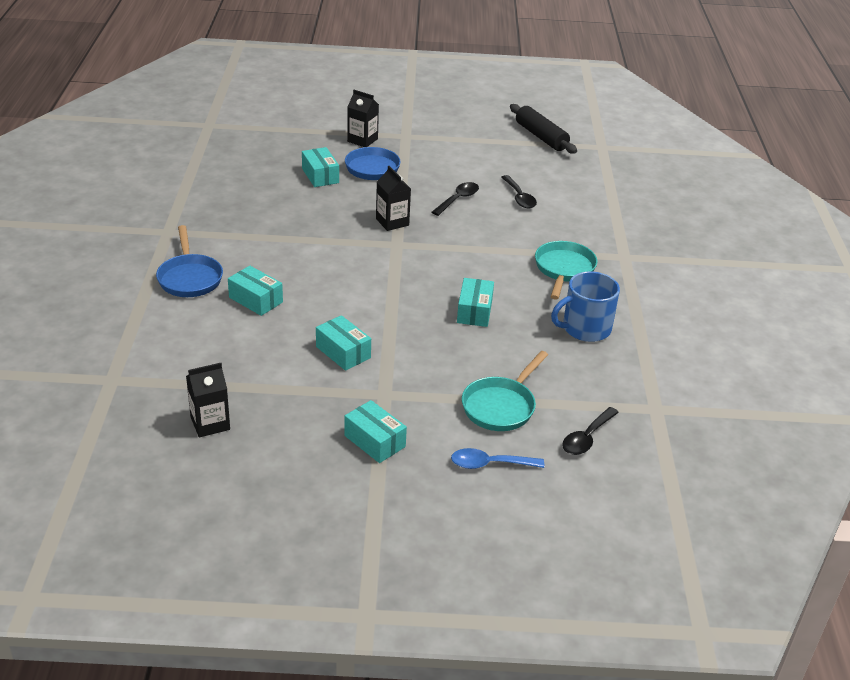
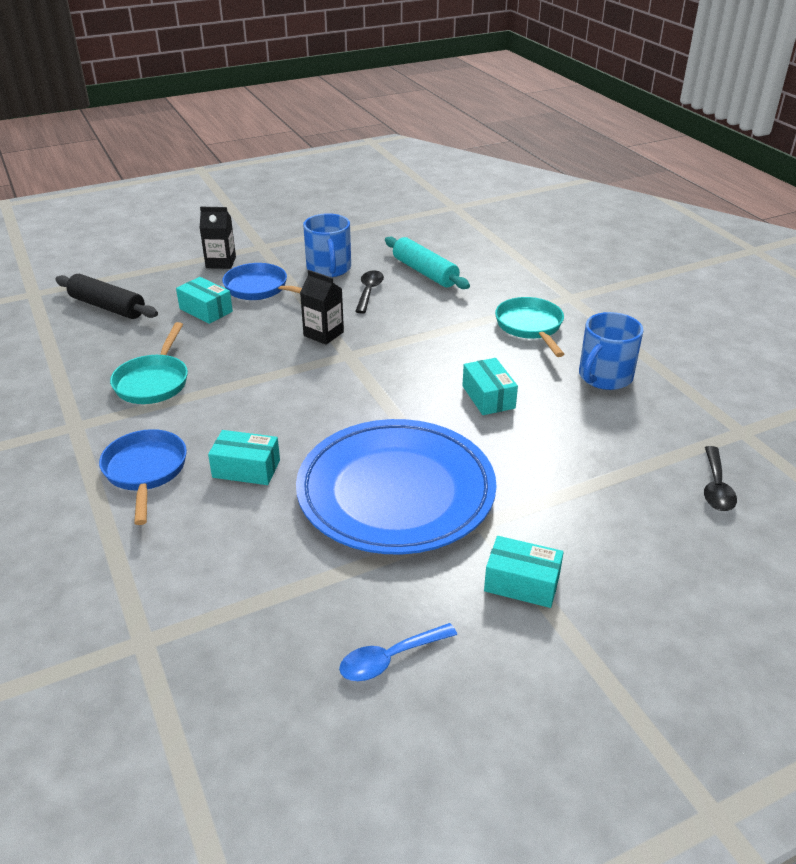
camera: 25 degrees left, 0 degrees up
blue pan [156,225,223,297] -> blue pan turned 150 degrees counterclockwise [99,429,187,525]
black carton [186,363,230,437] -> none
turquoise box [316,315,371,371] -> blue plate [296,419,497,555]
blue spoon [451,448,544,469] -> blue spoon moved to [339,623,457,681]
turquoise pan [462,351,548,431] -> turquoise pan moved to [110,322,188,404]
black spoon [501,175,537,208] -> turquoise rolling pin [385,237,470,289]
black rolling pin [510,104,577,154] -> black rolling pin moved to [55,274,158,319]
none -> blue mug [303,213,351,277]

